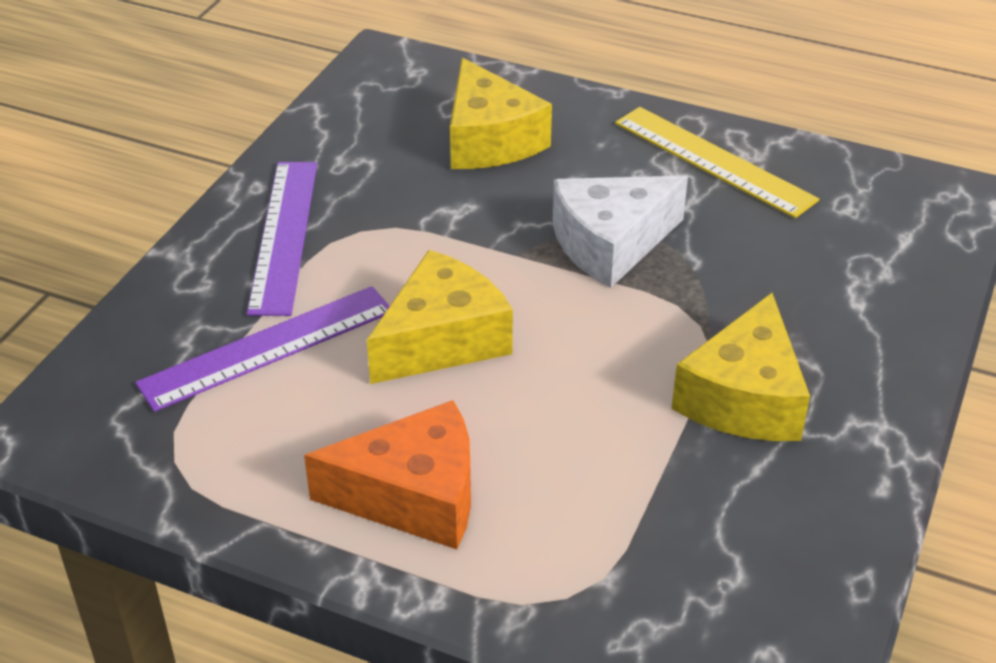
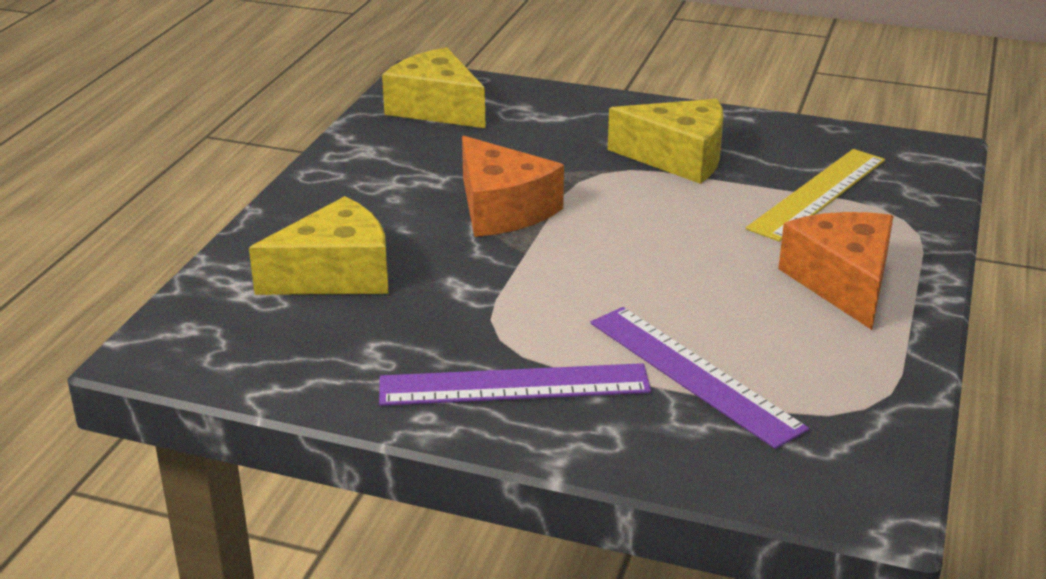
camera: 95 degrees left, 10 degrees down
yellow cheese [367,250,513,384] -> yellow cheese moved to [382,47,485,128]
white cheese [552,176,688,288] -> orange cheese [462,136,564,237]
yellow ruler [615,107,819,218] -> yellow ruler moved to [746,149,885,242]

